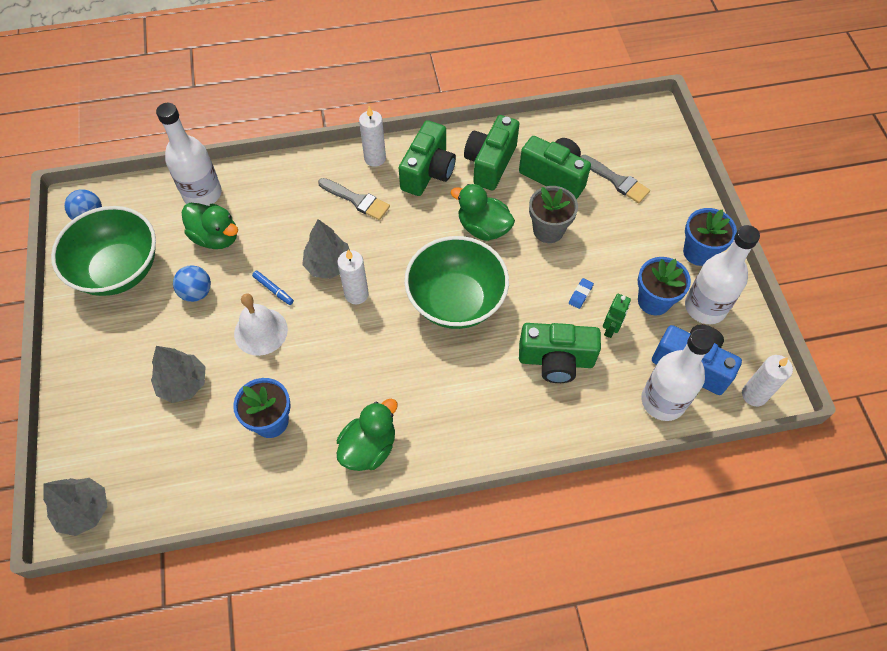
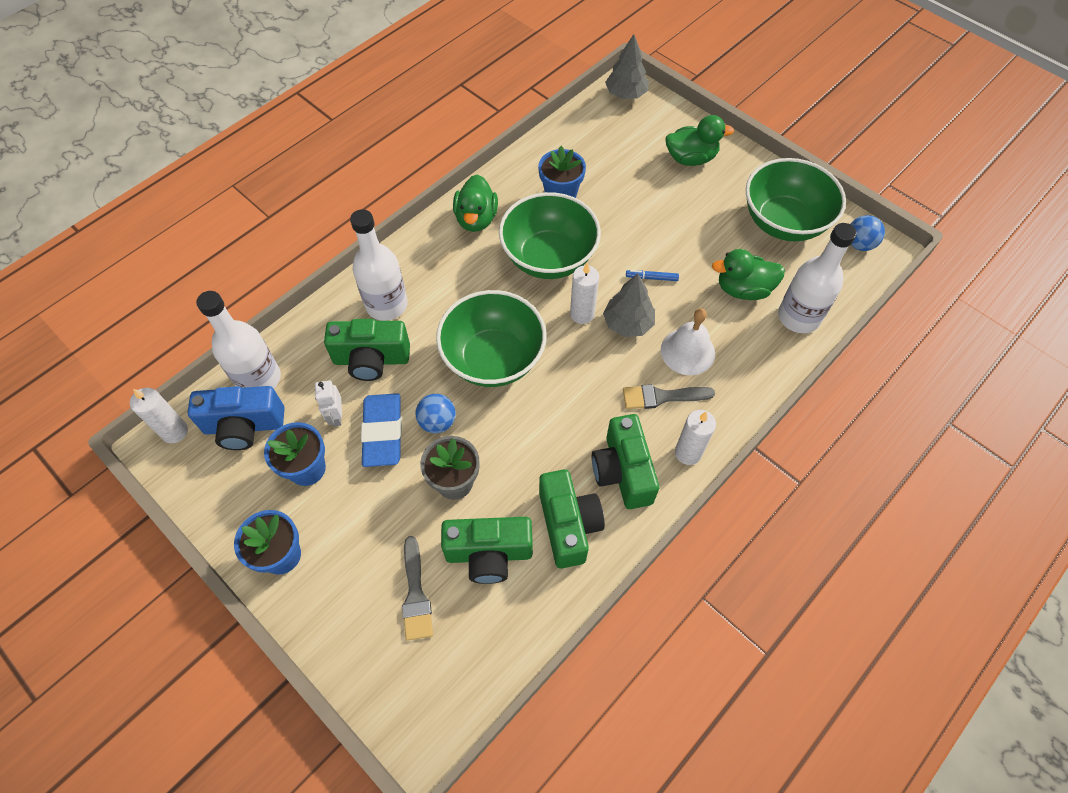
camera: 145 degrees right, 0 degrees up
grey tree [151,346,205,403] -> none
blue ball [173,265,211,302] -> blue ball moved to [416,394,456,434]
white bell [234,293,288,356] -> white bell moved to [661,308,715,375]
green duck [451,184,515,241] -> green duck moved to [666,115,734,166]
green camera [519,323,601,383] -> green camera turned 150 degrees counterclockwise [324,319,410,381]
blue eraser [569,278,594,309] -> blue eraser [361,393,402,467], size x2.46
grey brush [581,155,650,203] -> grey brush turned 105 degrees counterclockwise [402,536,433,641]
green robot [603,294,631,338] -> white robot [315,380,342,426]
white bottle [685,225,760,324] -> white bottle moved to [350,209,408,321]
none -> green bowl [499,192,601,279]

